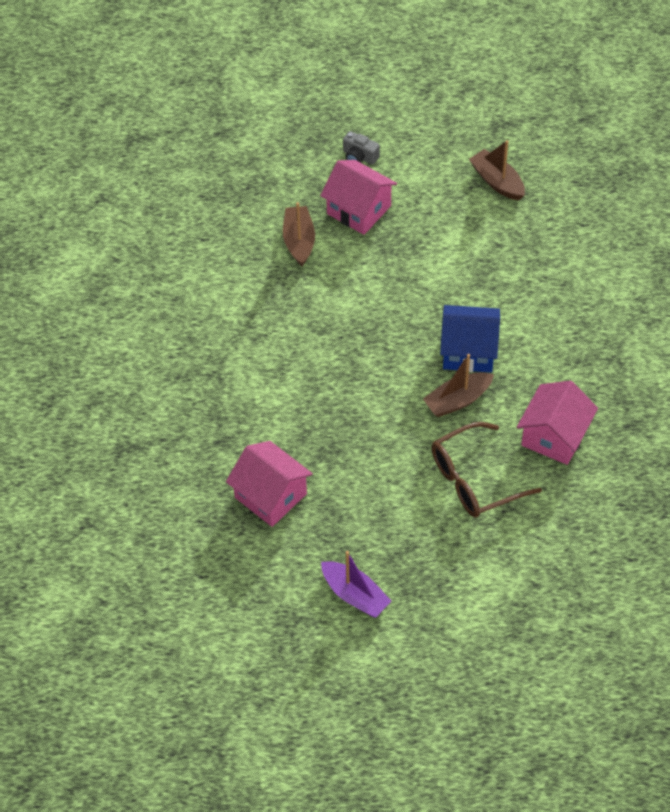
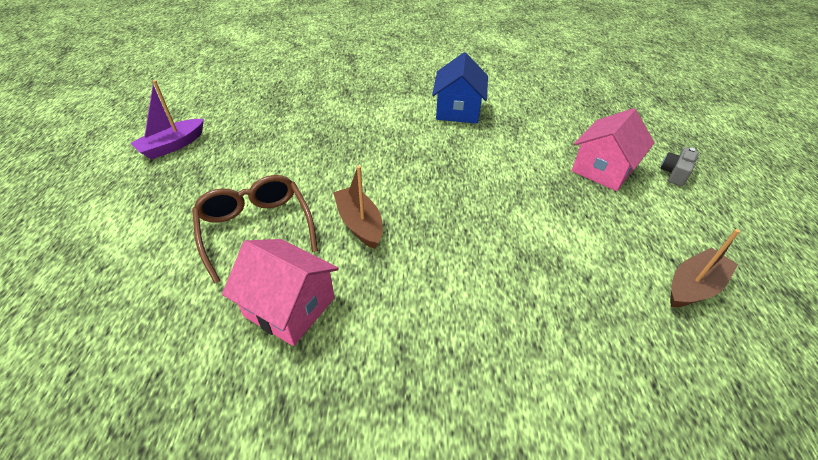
camera: 90 degrees right, 10 degrees down
pink house [226,441,313,527] -> none
brown boat [283,202,315,266] -> none
blue house [440,305,500,373] -> blue house moved to [432,52,488,124]

